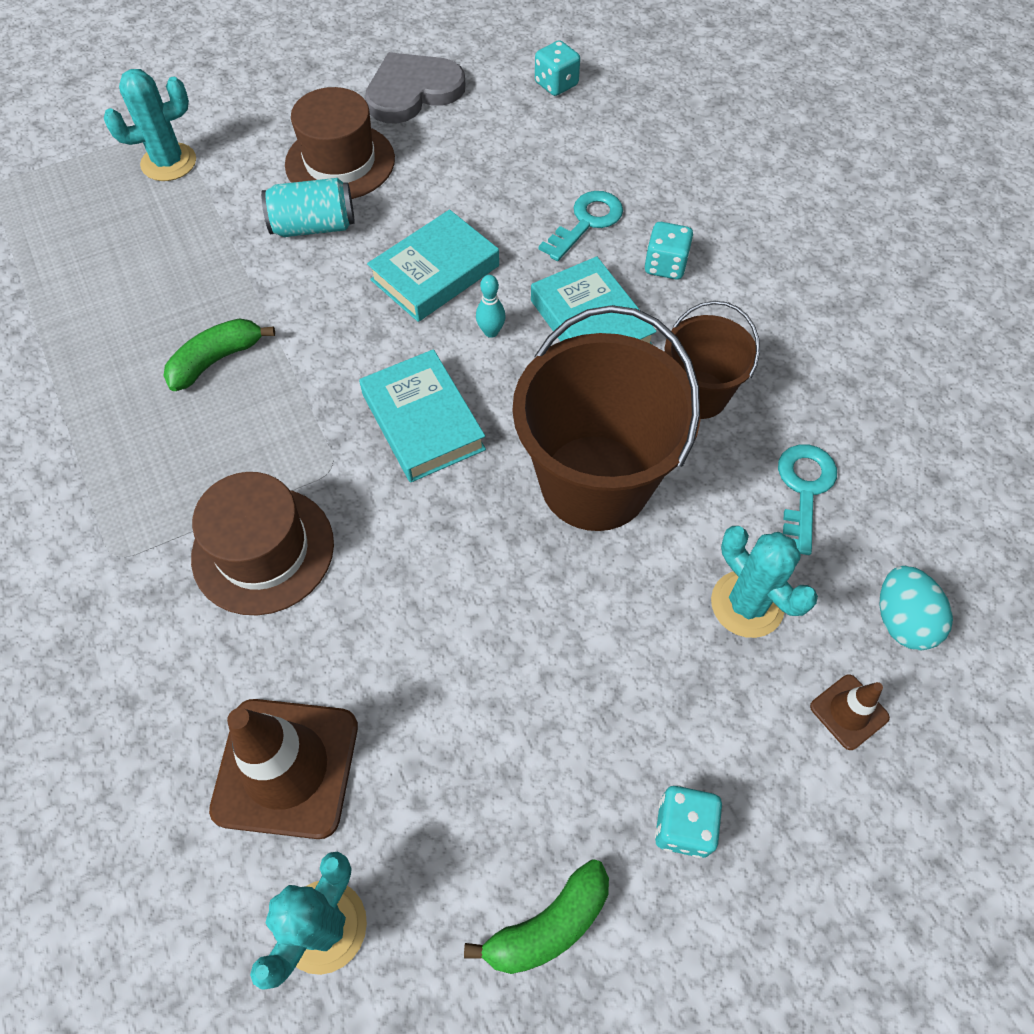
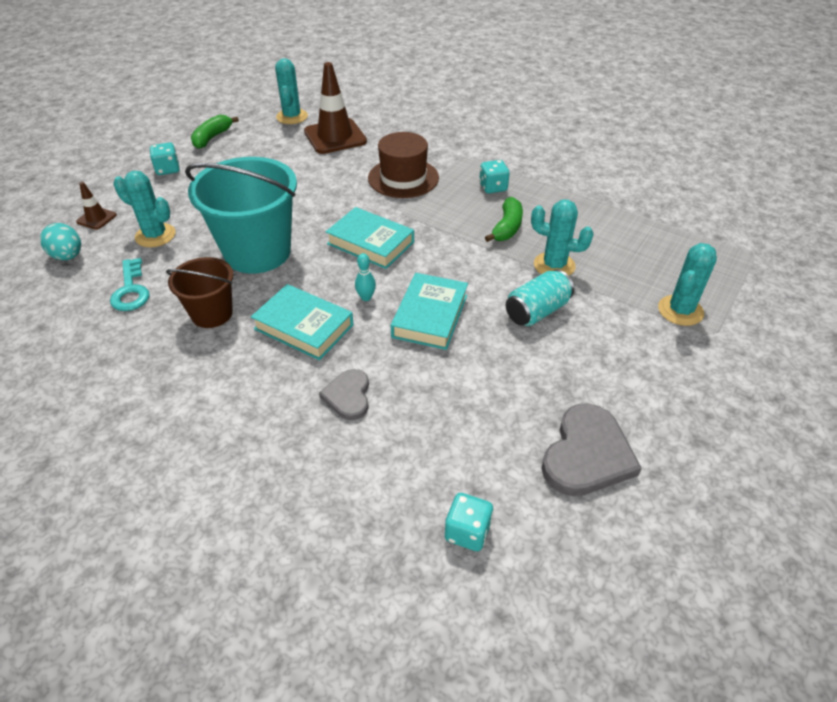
camera: 150 degrees right, 15 degrees down
brown hat [285,87,395,199] -> none
brown bucket [513,305,701,531] -> turquoise bucket [185,157,297,274]
turquoise key [539,191,623,261] -> grey heart [319,369,369,420]
turquoise dice [645,222,693,280] -> turquoise dice moved to [479,160,510,193]
none -> turquoise cactus [531,200,594,276]

